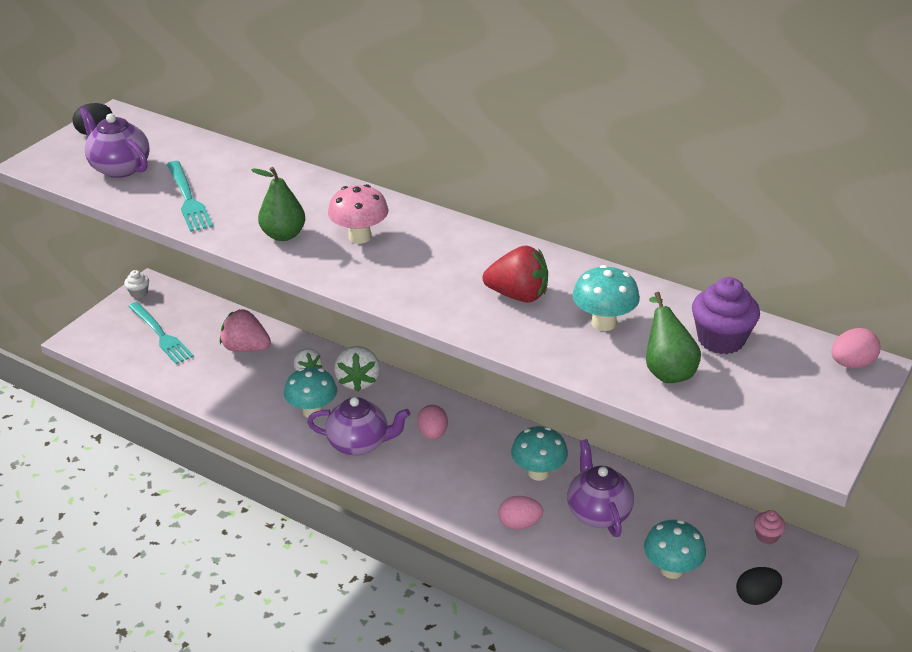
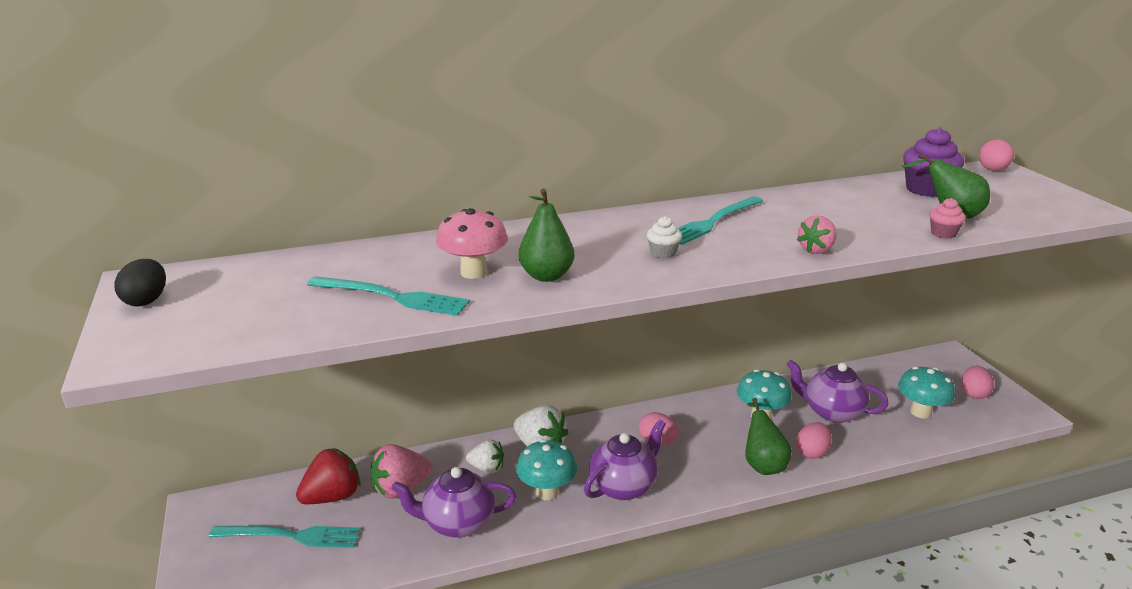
camera: 50 degrees left, 10 degrees down
purple teapot [79,107,150,178] -> purple teapot moved to [391,467,516,538]
white cupcake [124,270,149,298] -> white cupcake moved to [647,216,682,259]
pink mushroom [328,184,388,244] -> pink mushroom moved to [436,208,508,279]
red strawberry [482,245,548,303] -> red strawberry moved to [296,448,361,504]
turquoise mushroom [573,265,640,331] -> none
black egg [736,567,782,605] -> pink egg [961,366,994,399]
pink cupcake [754,510,786,544] -> pink cupcake moved to [929,198,966,239]
none -> turquoise fork [677,196,763,245]
none -> green pear [745,398,792,475]
none -> pink strawberry [797,215,837,254]

